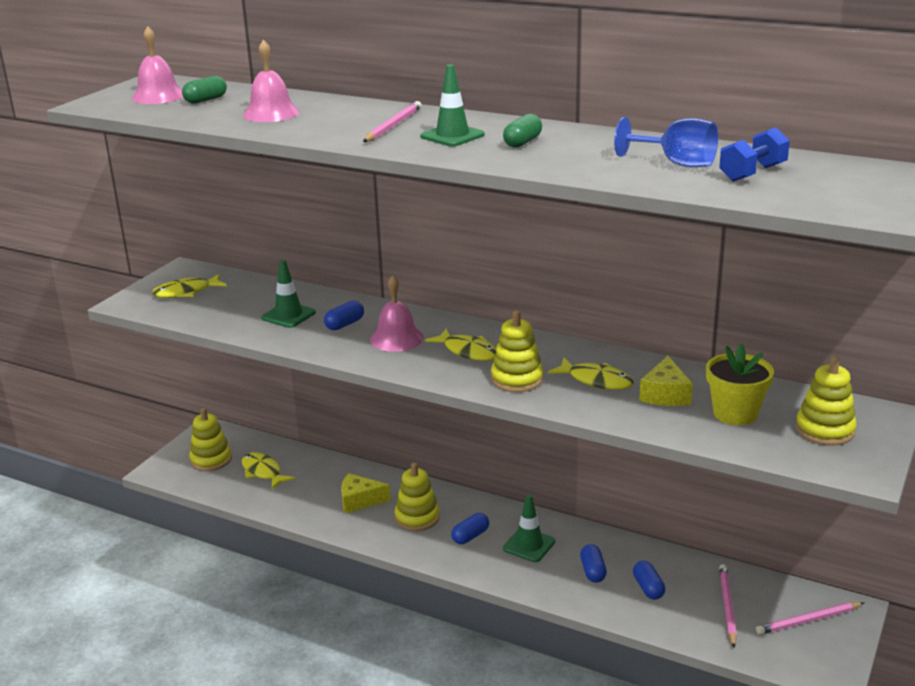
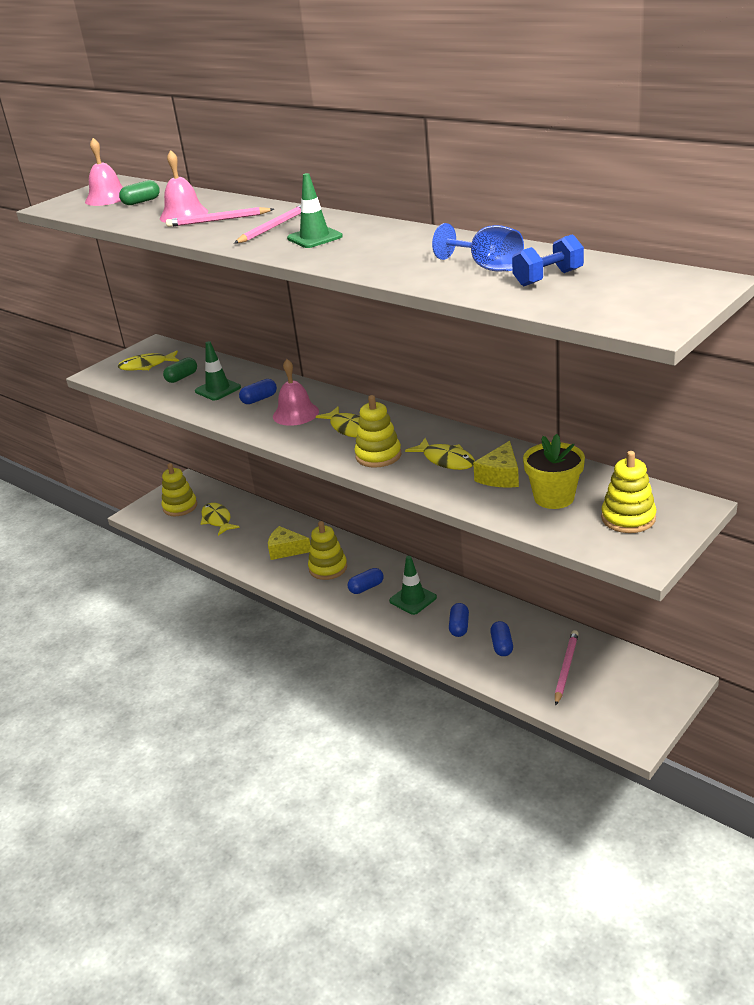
camera: 15 degrees right, 5 degrees up
green capsule [503,114,542,148] -> green capsule moved to [163,357,197,383]
pink pencil [756,602,864,635] -> pink pencil moved to [166,207,274,227]

